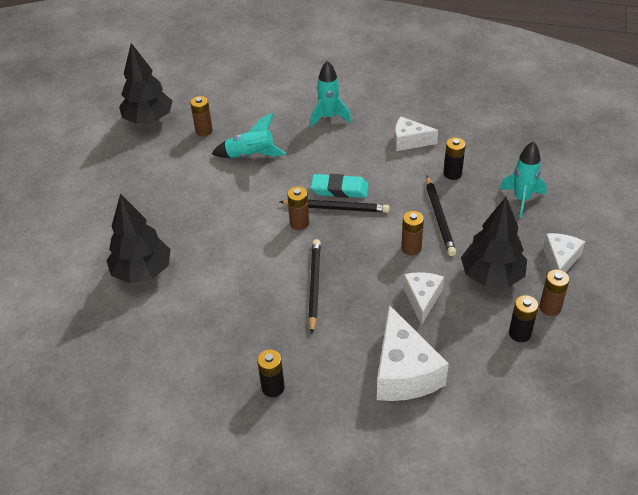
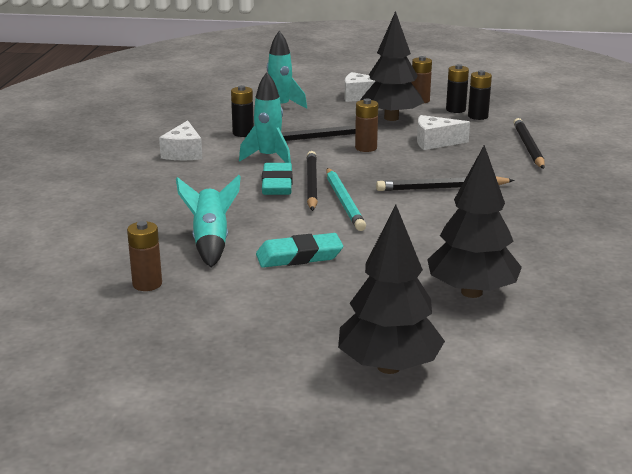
camera: 100 degrees left, 20 degrees down
black tree [119,43,172,124] -> black tree moved to [338,205,445,374]
black battery [257,350,285,397] -> black battery moved to [468,70,492,120]
brown battery [287,187,309,230] -> turquoise pencil [326,168,366,231]
turquoise rocket [310,60,351,127] -> turquoise rocket moved to [239,72,291,163]
white cheese [377,305,449,401] -> black pencil [514,118,545,169]
none -> turquoise eraser [256,233,343,268]

